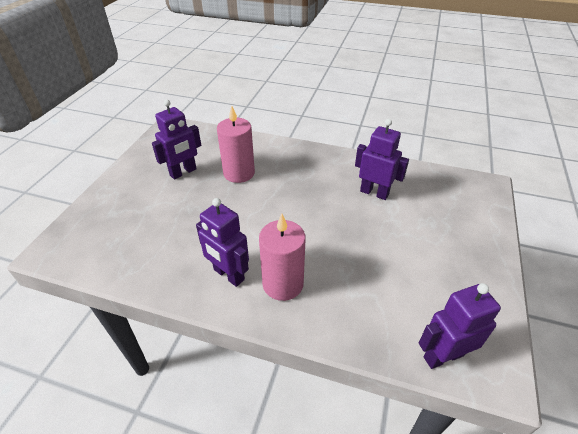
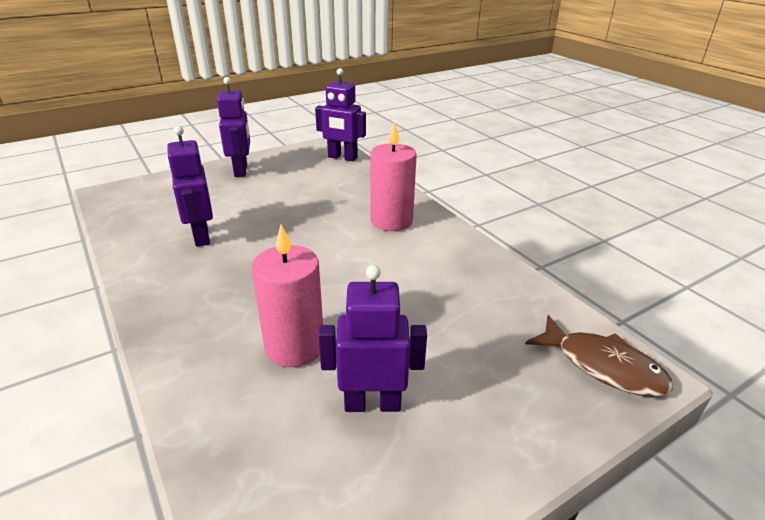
camera: 140 degrees left, 10 degrees down
purple robot [196,198,249,287] -> purple robot moved to [217,77,250,177]
none -> brown fish [525,315,673,397]

